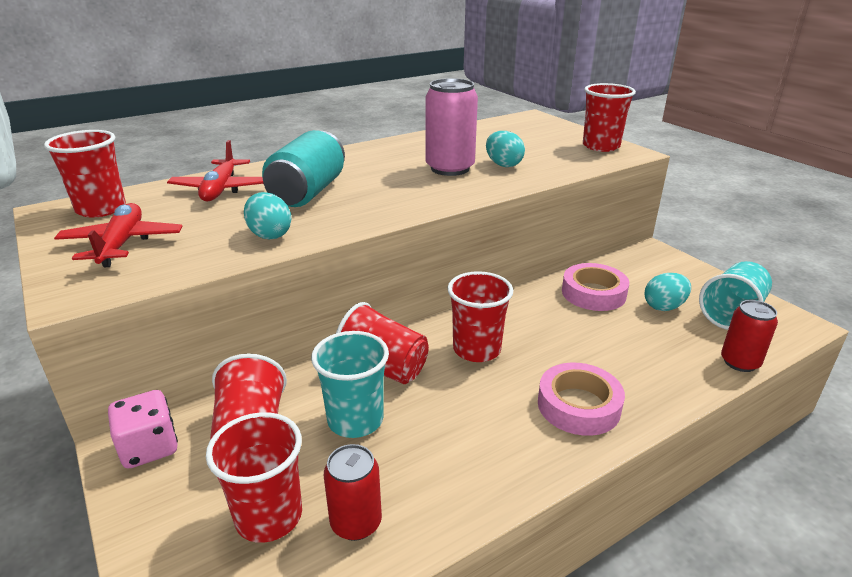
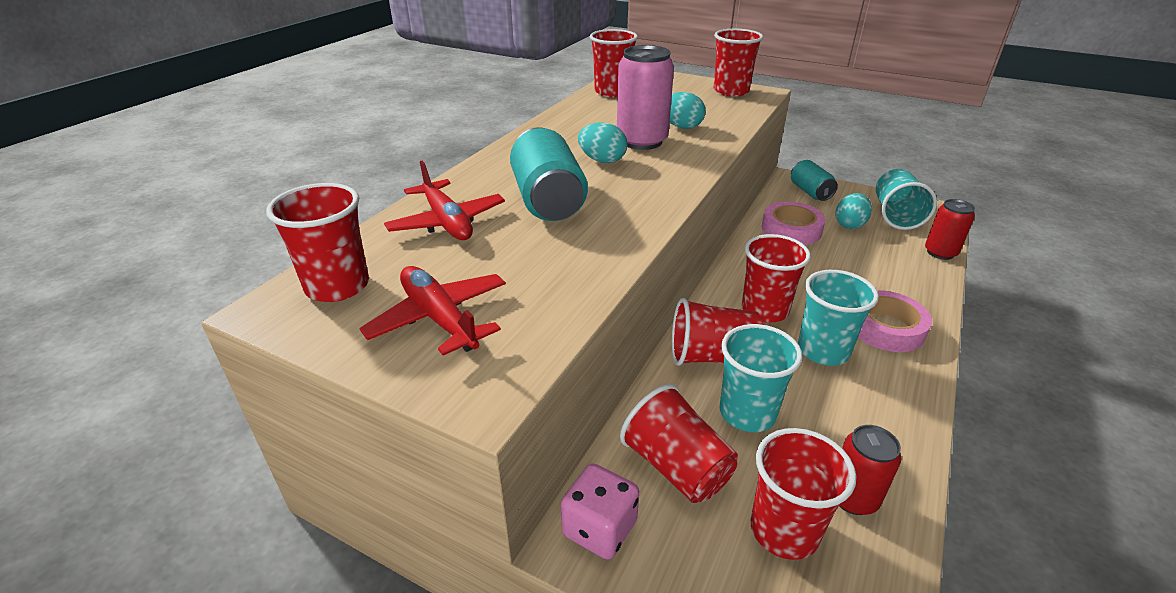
camera: 30 degrees left, 5 degrees up
turquoise egg [244,192,291,239] -> turquoise egg moved to [578,122,627,163]
none -> red cup [590,29,638,97]
none -> turquoise can [791,160,838,201]
none -> turquoise cup [798,270,879,366]

